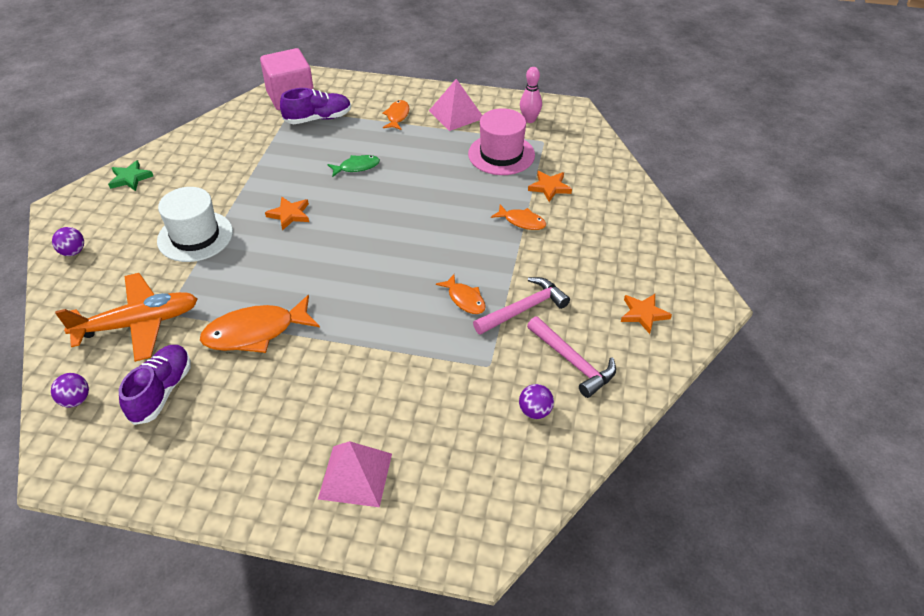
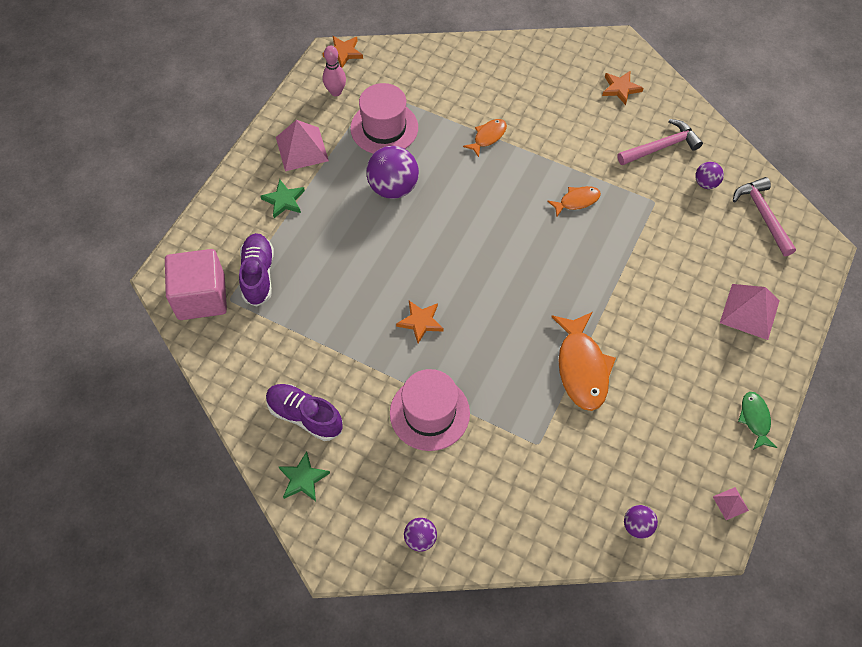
camera: 75 degrees left, 15 degrees up
orange plane [55,273,197,362] -> none
purple shoe [119,345,191,425] -> purple shoe moved to [266,384,343,441]
white hat [157,187,233,262] -> pink hat [390,369,470,451]
green fish [327,155,380,177] -> green fish moved to [738,392,777,450]
orange fish [382,100,409,130] -> green star [261,179,305,218]
pink hammer [473,277,570,335] -> pink hammer moved to [733,177,796,256]
orange star [528,171,572,202] -> orange star moved to [323,36,363,68]
none -> purple ball [366,146,419,199]
none -> pink pyramid [713,487,749,520]

